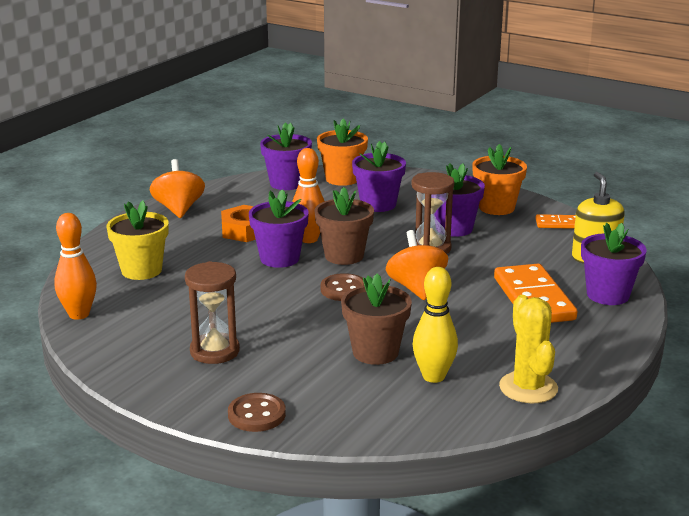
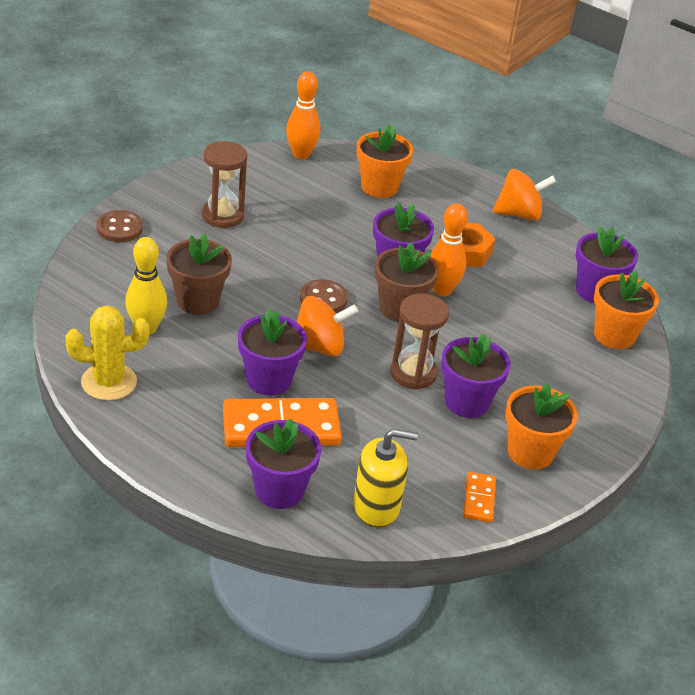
camera: 90 degrees right, 15 degrees up
yellow flower pot [107,201,169,280] -> orange flower pot [357,125,413,198]
purple flower pot [352,141,406,212] -> purple flower pot moved to [238,309,307,396]

